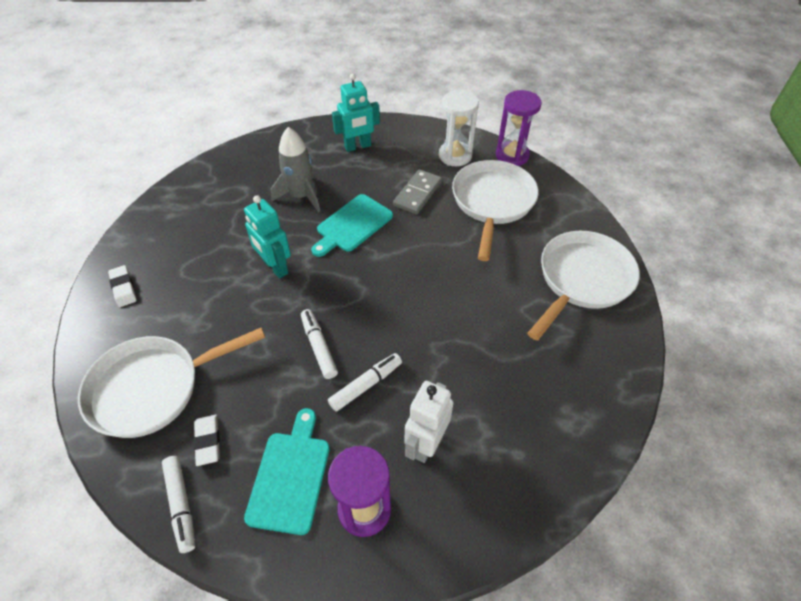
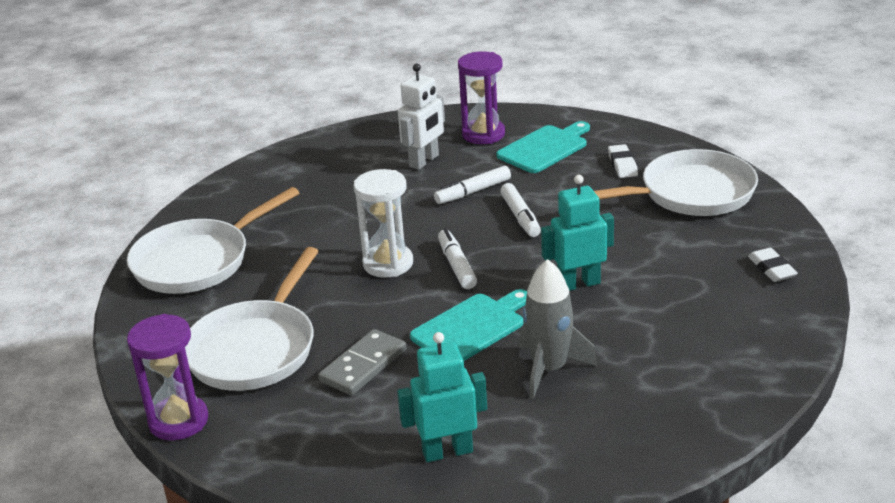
camera: 170 degrees left, 20 degrees down
white marker [162,456,195,553] -> white marker moved to [438,229,477,289]
turquoise robot [244,195,291,279] -> turquoise robot turned 75 degrees counterclockwise [541,175,614,291]
turquoise cutting board [244,408,330,535] -> turquoise cutting board turned 150 degrees counterclockwise [496,121,590,173]
white hourglass [439,90,479,166] -> white hourglass moved to [354,169,413,277]

